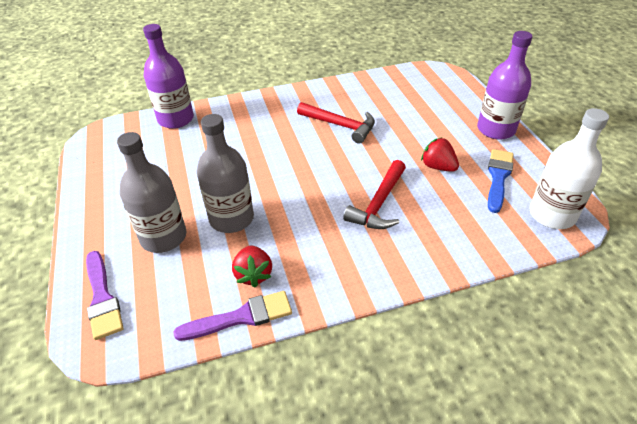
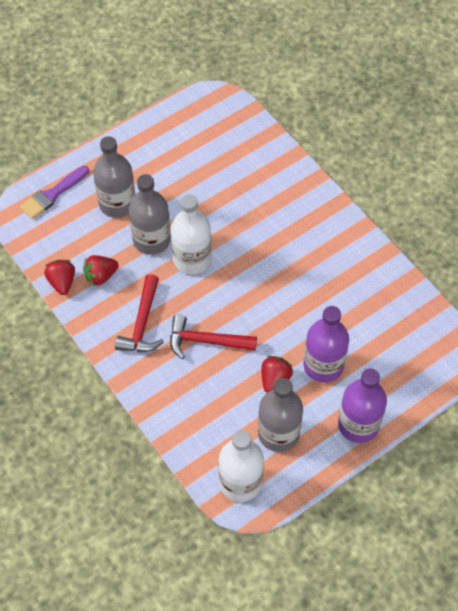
camera: 70 degrees right, 15 degrees up
purple bottle [143,24,194,129] -> purple bottle moved to [303,306,349,383]
purple brush [173,291,292,341] -> red strawberry [44,260,75,295]
red hammer [297,102,375,144] -> red hammer moved to [115,274,164,352]
blue brush [488,149,514,213] -> grey bottle [258,378,303,452]
none -> white bottle [171,194,211,274]

